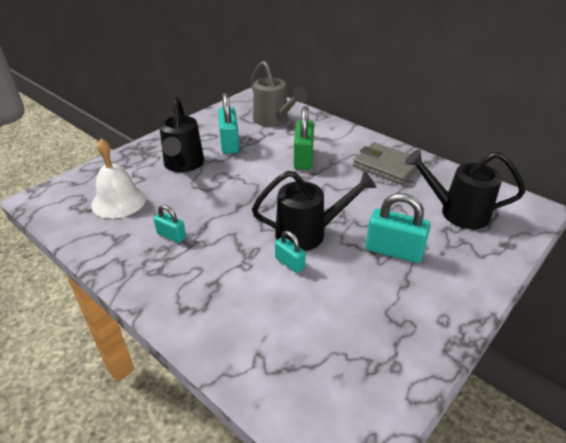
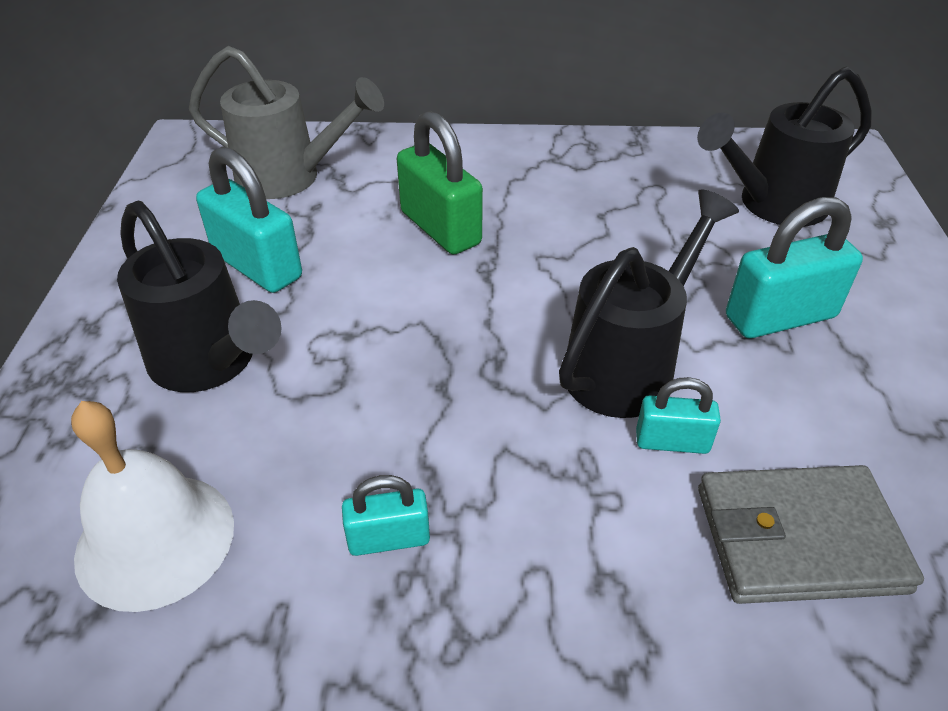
camera: 40 degrees left, 5 degrees up
grey wallet [353,142,422,185] -> grey wallet moved to [698,465,924,604]

